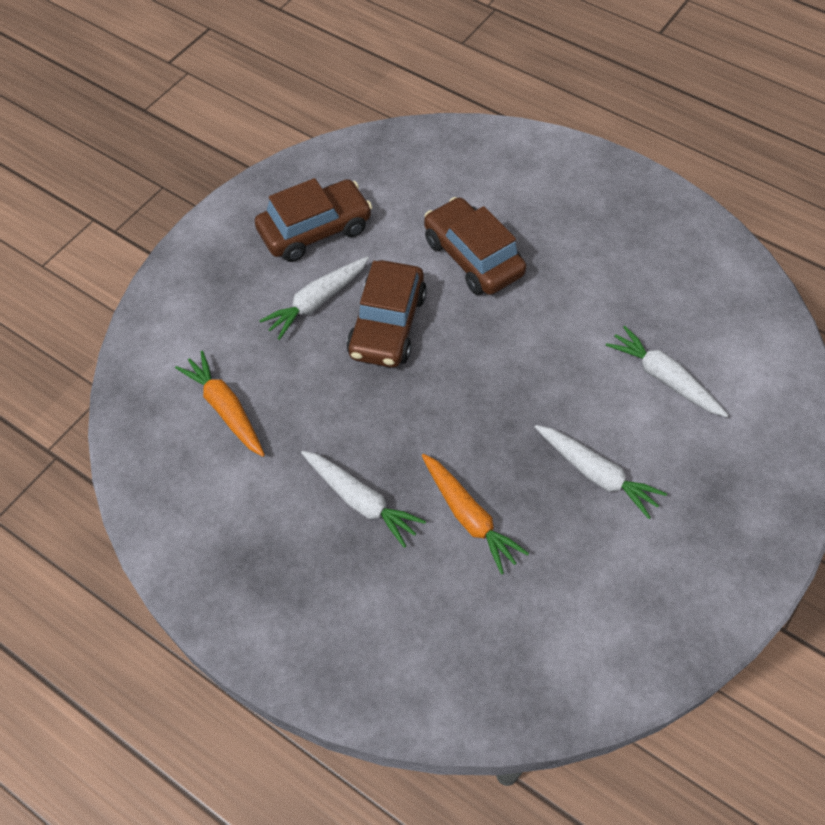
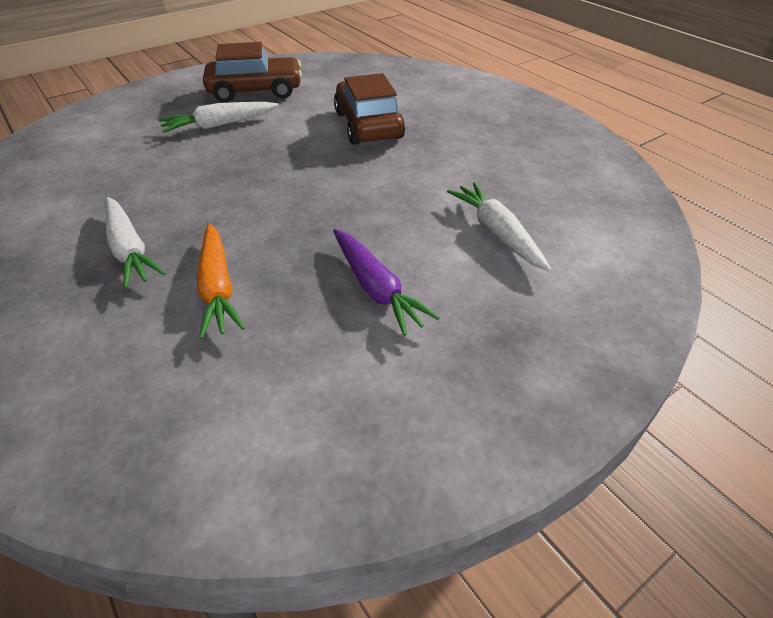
camera: 20 degrees right, 15 degrees down
orange carrot [175,351,265,457] -> none
brown car [346,260,427,368] -> none
white carrot [535,425,667,519] -> purple carrot [333,229,440,336]

